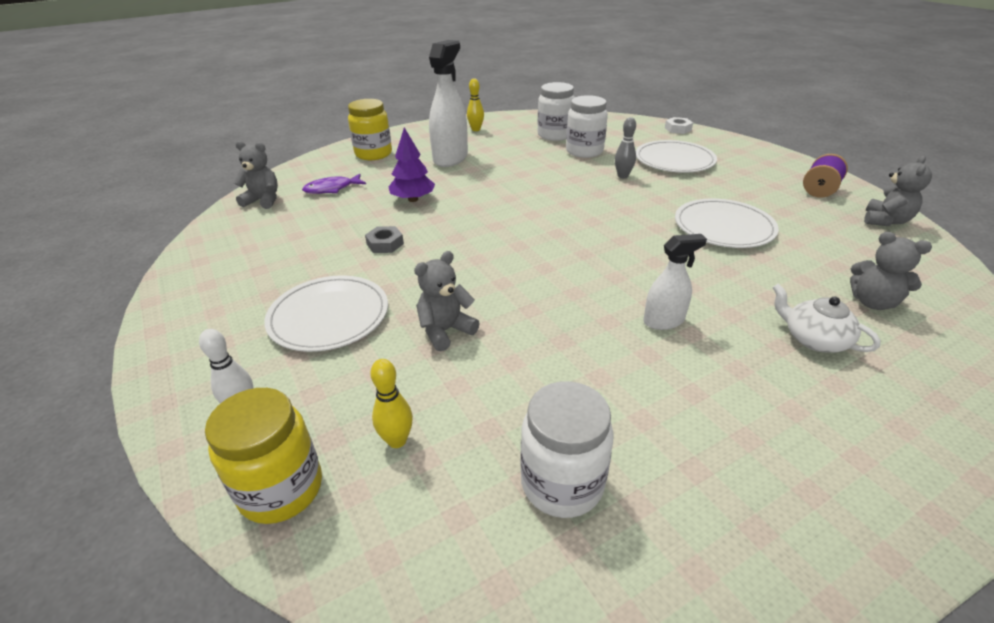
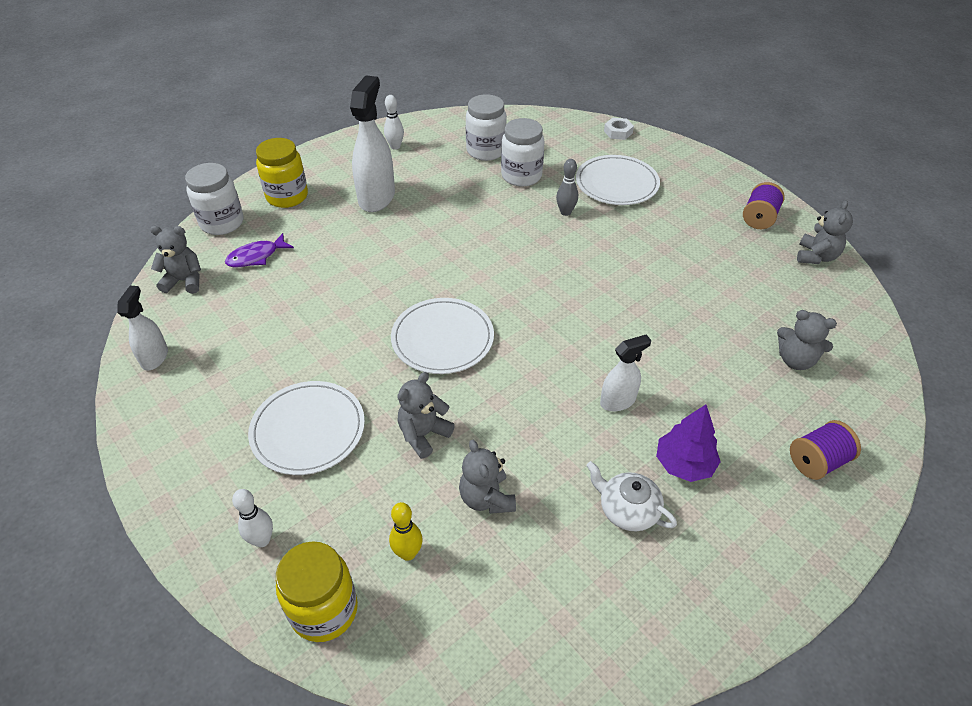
camera: 10 degrees left, 10 degrees up
grey nut [365,226,404,253] -> none
purple tree [389,127,435,202] -> purple tree moved to [656,404,721,482]
yellow bowling pin [467,79,484,131] -> white bowling pin [384,95,404,150]
white jar [520,381,614,518] -> white jar moved to [185,163,244,235]
white plate [675,199,779,248] -> white plate moved to [391,298,494,374]
white teapot [772,284,881,353] -> white teapot moved to [586,461,677,531]
none -> white spray bottle [117,286,168,371]
none -> grey teddy bear [459,440,516,514]
none -> purple spool [790,420,861,480]

